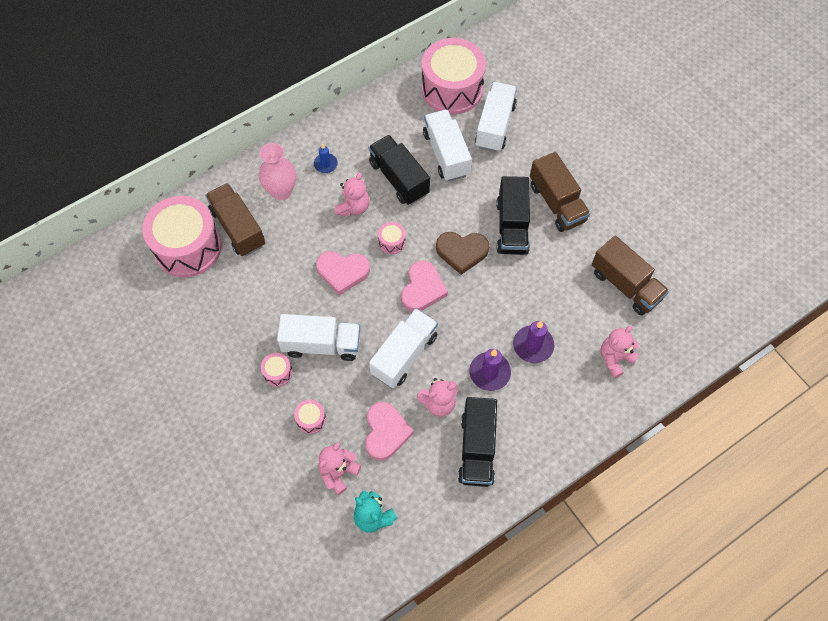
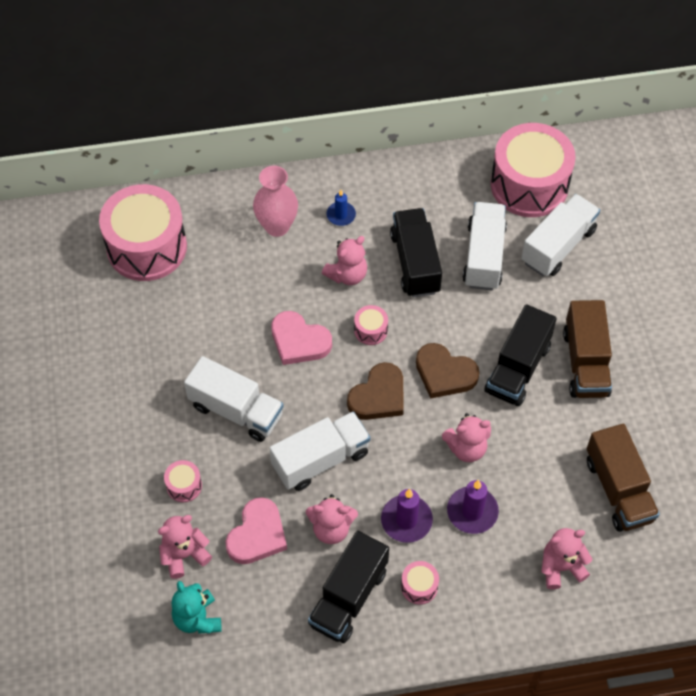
camera: 25 degrees right, 5 degrees down
brown truck [205,183,265,256] -> none
pink drum [261,353,293,387] -> pink drum moved to [401,561,439,605]
pink heart [401,260,448,312] -> brown heart [347,362,404,420]
none -> pink teddy bear [442,413,491,462]

